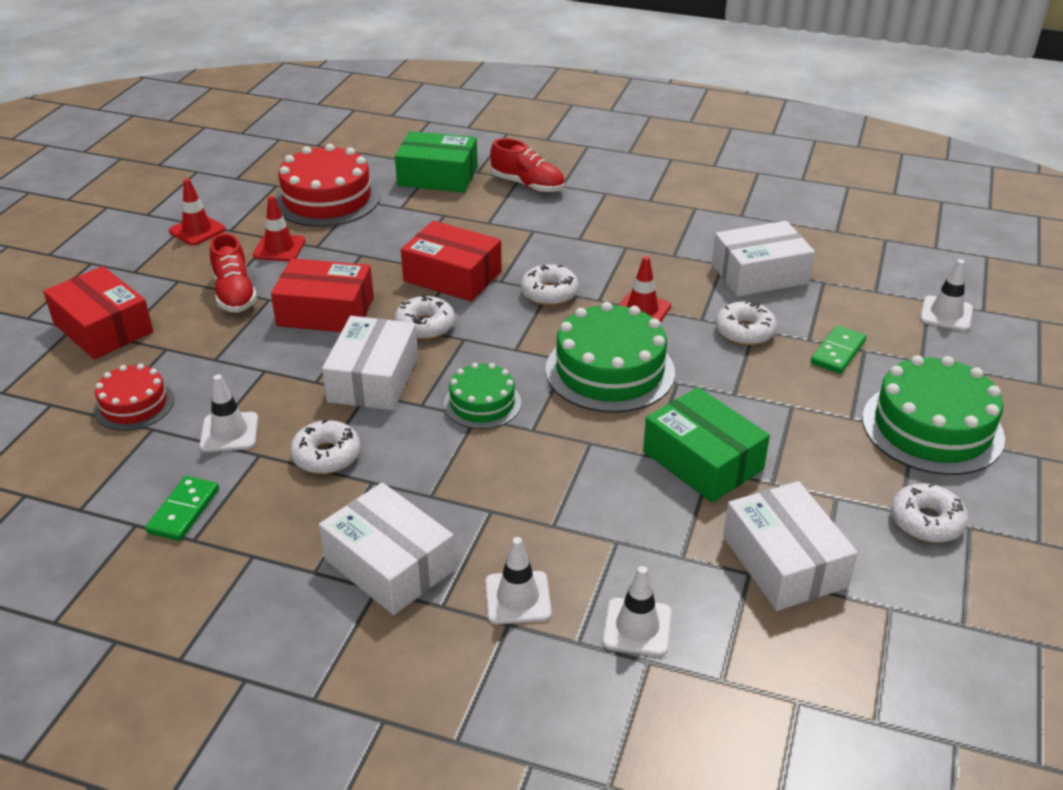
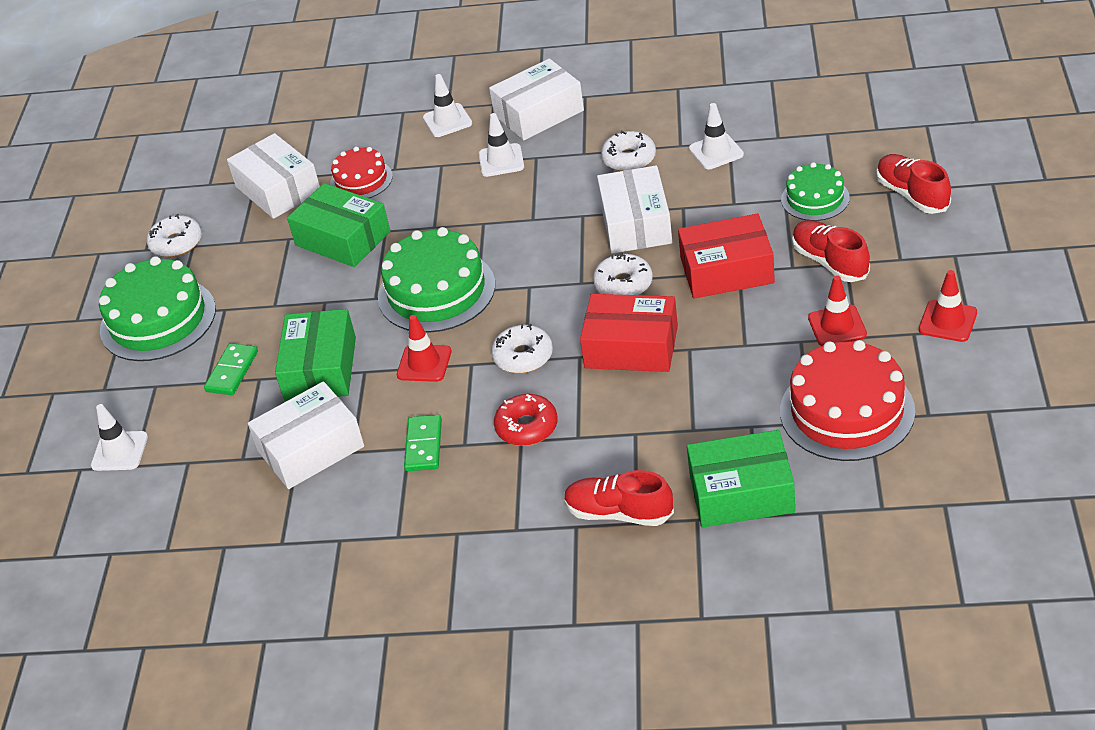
camera: 170 degrees right, 5 degrees up
red box [43,266,153,359] -> red shoe [876,154,951,214]
red cake [94,364,174,431] -> red cake moved to [330,147,393,198]
green domino [145,476,219,541] -> green domino moved to [404,415,442,471]
white box [319,482,456,615] -> white box turned 60 degrees counterclockwise [489,58,584,140]
green cake [444,363,521,429] -> green cake moved to [781,162,850,221]
white traffic cone [602,566,672,656] -> white traffic cone moved to [479,113,524,177]
white donut [715,300,777,346] -> green box [275,309,356,401]
none -> red donut [494,394,558,446]

